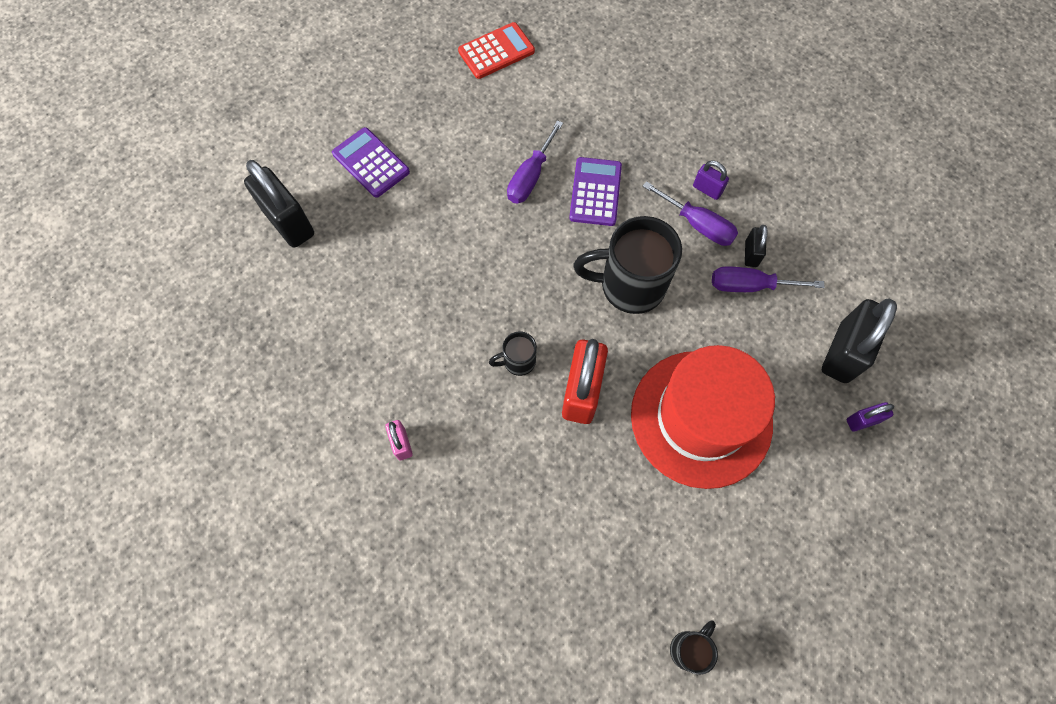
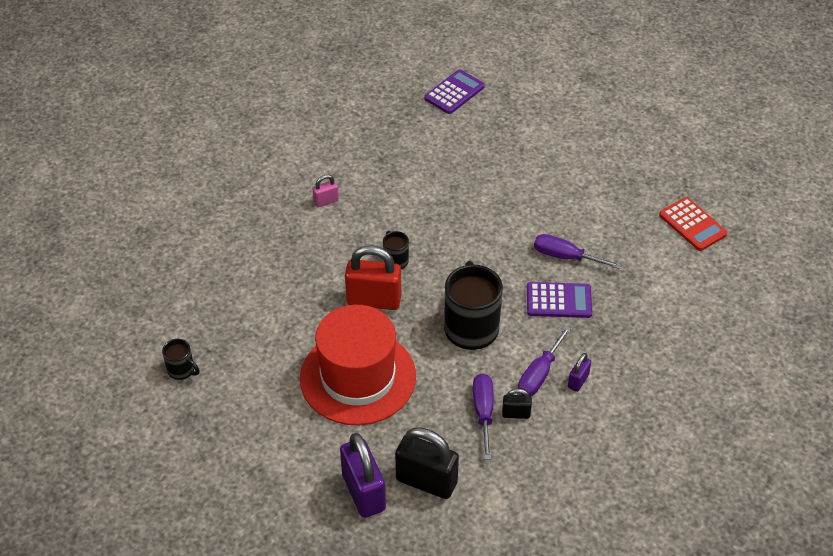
camera: 85 degrees right, 20 degrees down
black padlock [244,160,314,248] -> none
purple calculator [332,127,410,198] -> purple calculator moved to [424,70,485,114]
purple padlock [846,402,894,431] -> purple padlock [340,433,386,518], size x2.04

